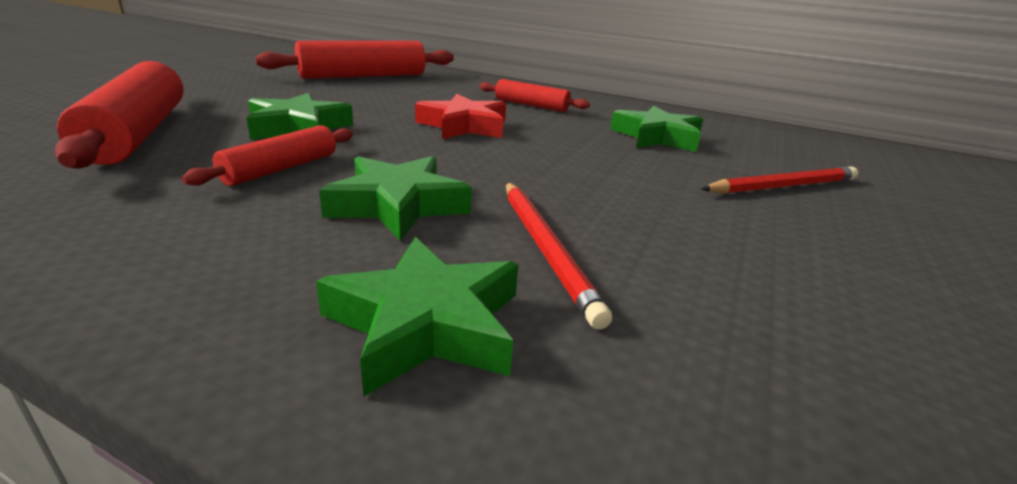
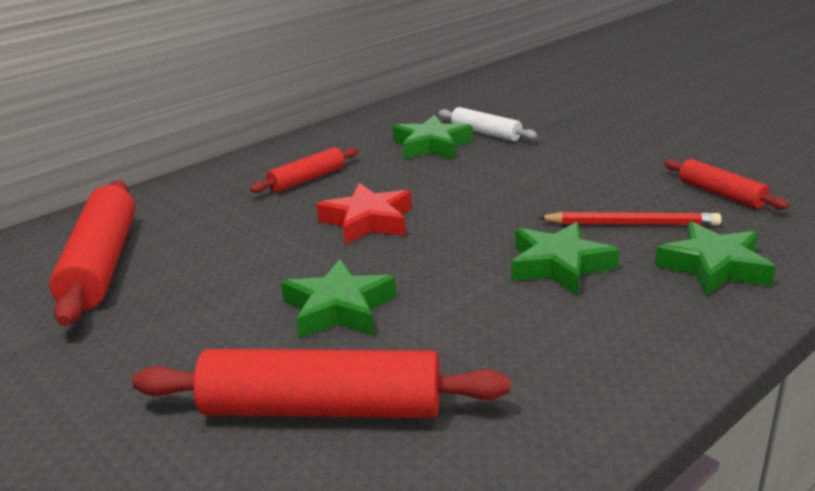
camera: 65 degrees left, 0 degrees up
red rolling pin [181,125,353,186] -> red rolling pin moved to [664,159,789,210]
red pencil [701,167,858,194] -> none
none -> white rolling pin [438,107,538,141]

